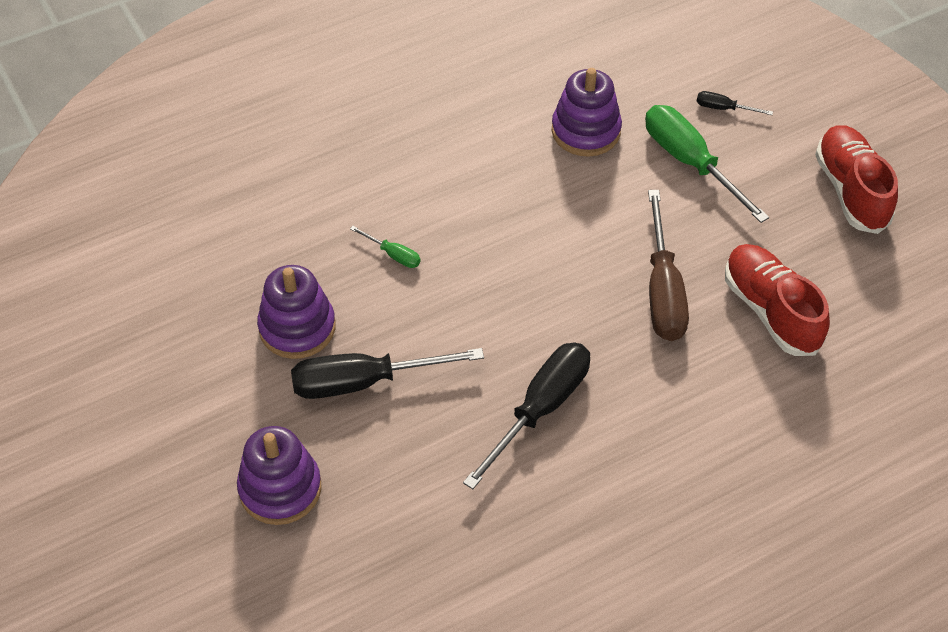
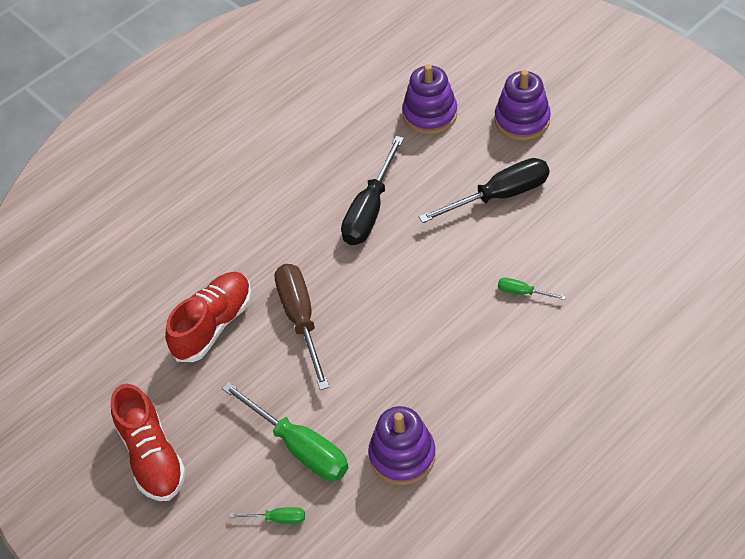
camera: 170 degrees right, 0 degrees up
purple stacking toy [257,265,336,359] -> purple stacking toy moved to [402,64,457,134]
black screwdriver [696,91,773,115] -> green screwdriver [229,507,305,524]
red shoe [725,244,830,356] -> red shoe turned 105 degrees counterclockwise [165,272,252,362]

